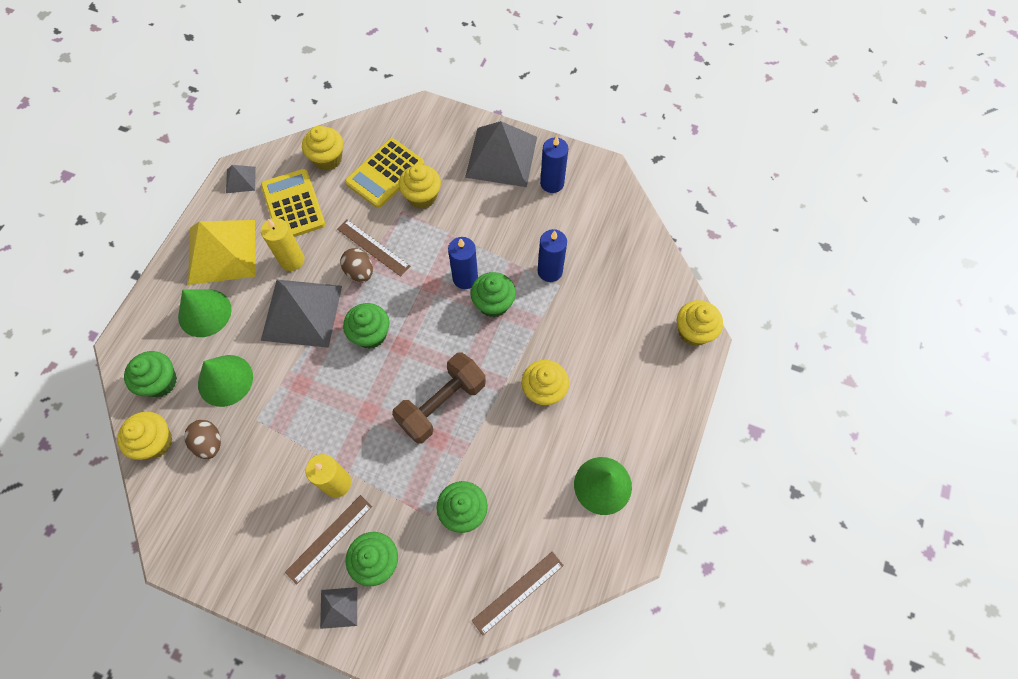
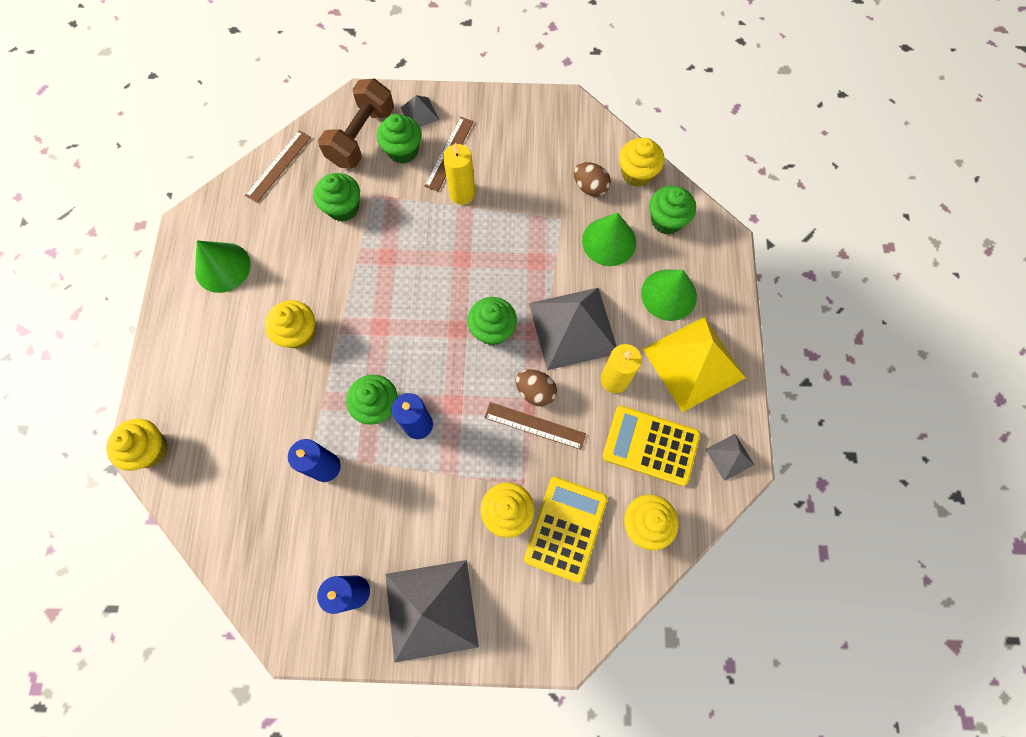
camera: 160 degrees right, 5 degrees up
yellow calculator [261,169,325,237] -> yellow calculator turned 150 degrees clockwise [602,406,700,486]
brown dumbbell [392,353,486,444] -> brown dumbbell moved to [318,79,394,168]

